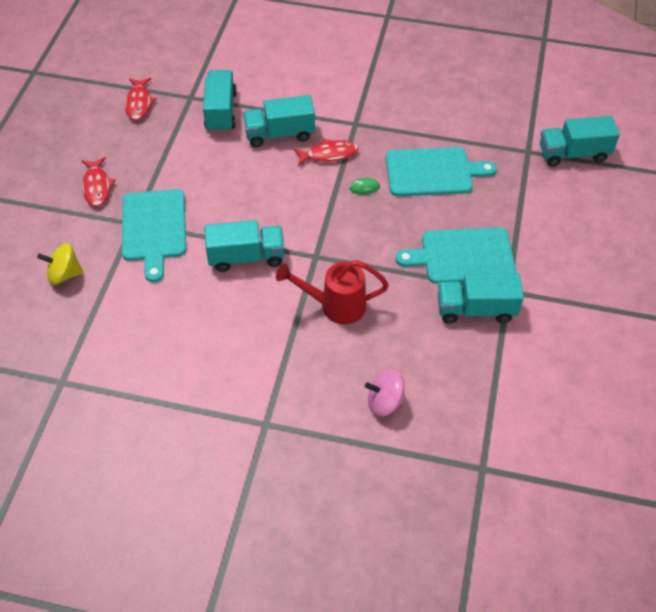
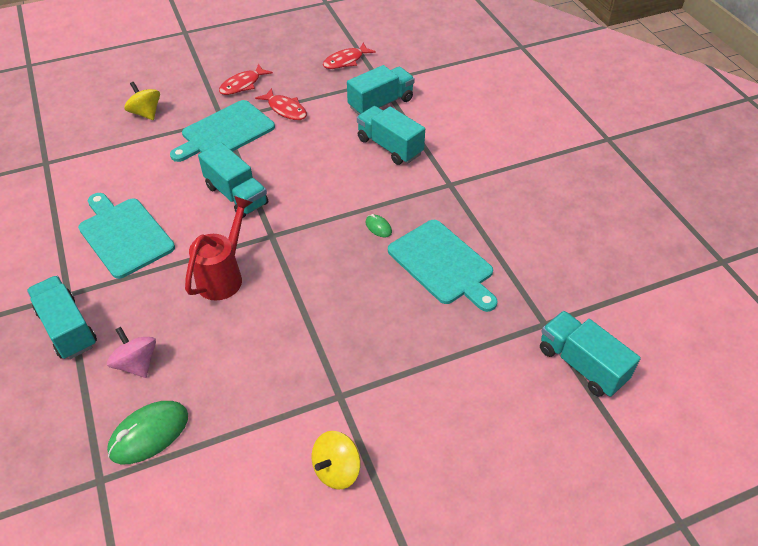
camera: 55 degrees right, 5 degrees down
red watering can [276,260,389,324] -> red watering can turned 60 degrees clockwise [185,196,253,301]
red fish [294,139,359,166] -> red fish moved to [255,88,307,120]
turquoise cutting board [396,227,516,284] -> turquoise cutting board moved to [78,193,175,279]
turquoise truck [438,273,524,324] -> turquoise truck moved to [27,276,97,359]
none -> green mouse [107,401,188,464]
none -> yellow spinning top [312,431,361,490]

